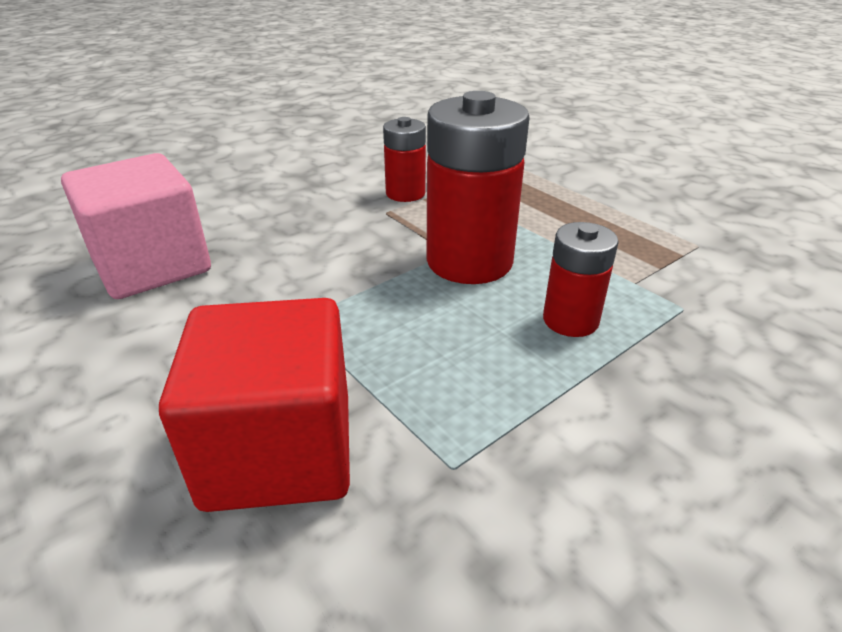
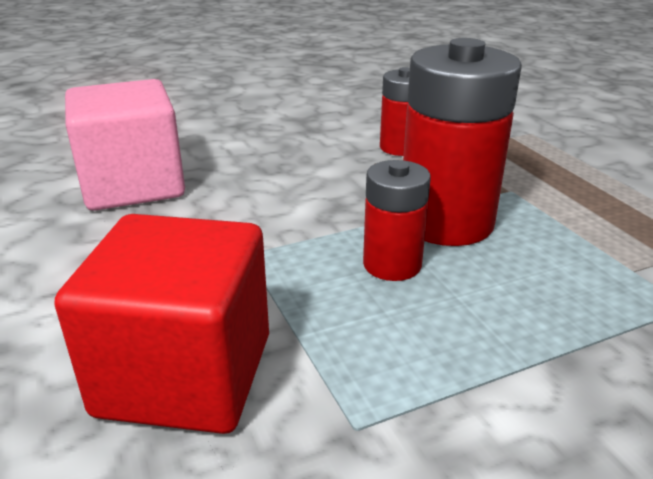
camera: 15 degrees right, 5 degrees down
red battery [543,222,619,337] -> red battery moved to [363,160,431,281]

